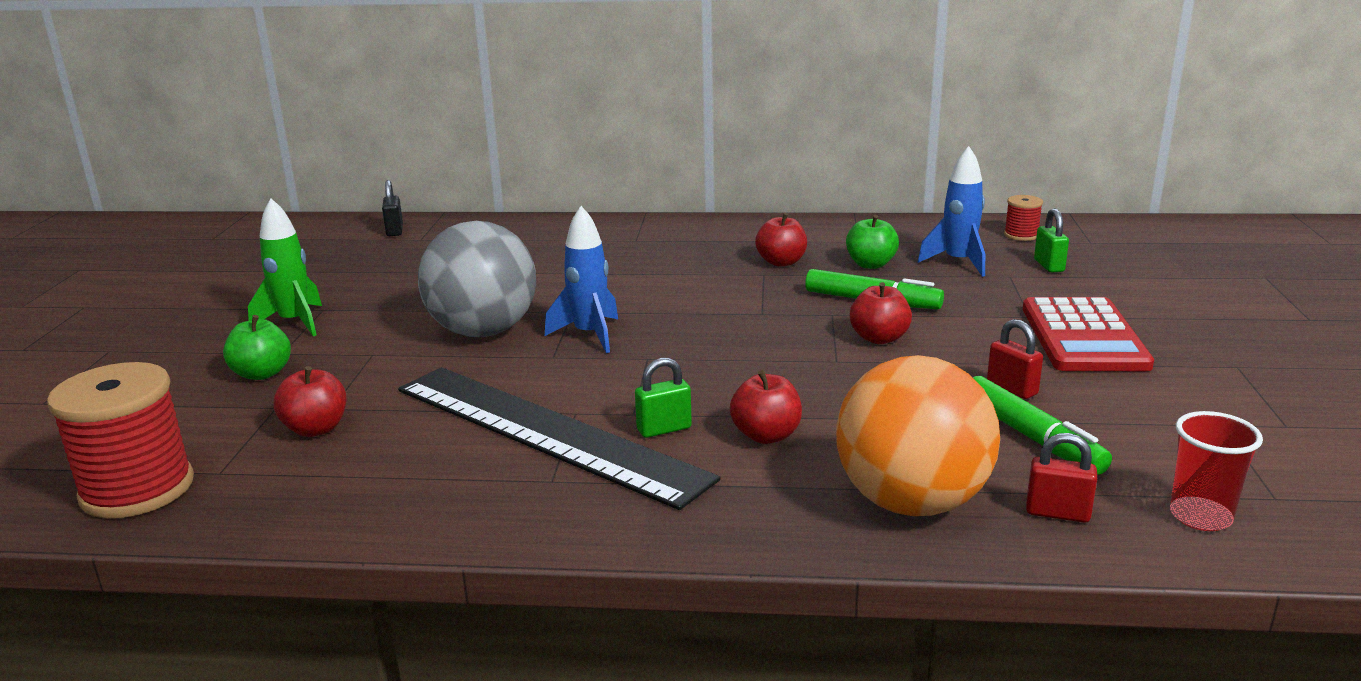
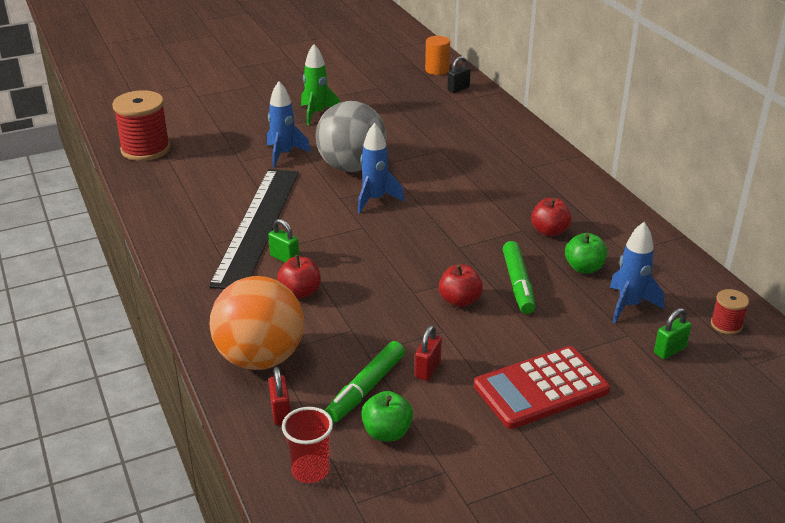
camera: 60 degrees right, 10 degrees up
green apple [223,315,291,380] -> green apple moved to [361,391,413,441]
red apple [274,366,346,437] -> none
none -> blue rocket [267,81,311,168]
none -> orange cylinder [425,36,450,75]

